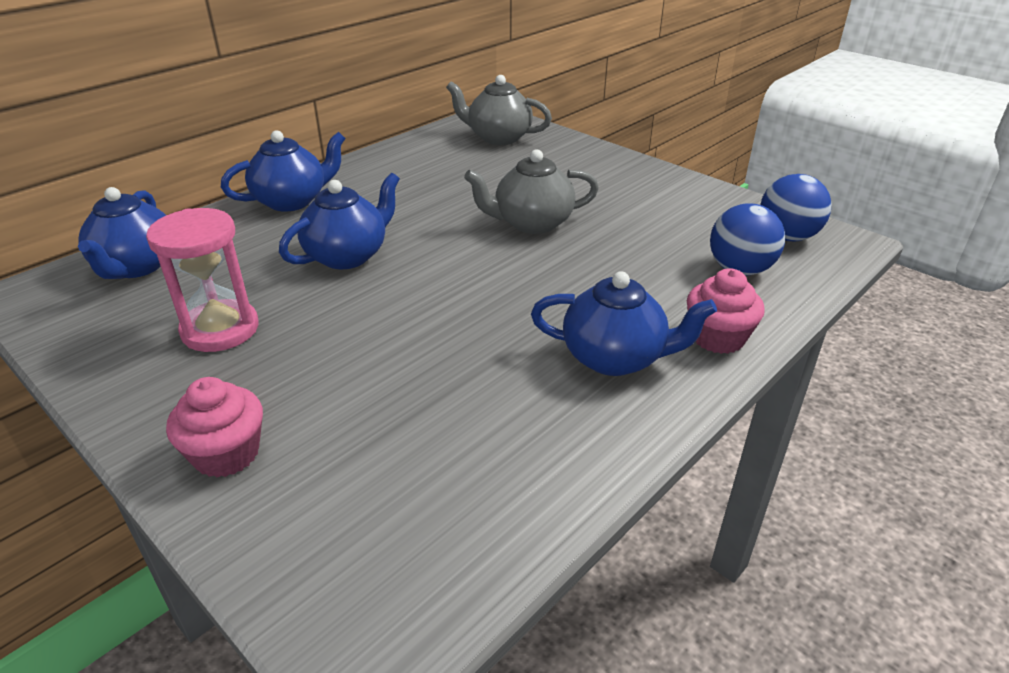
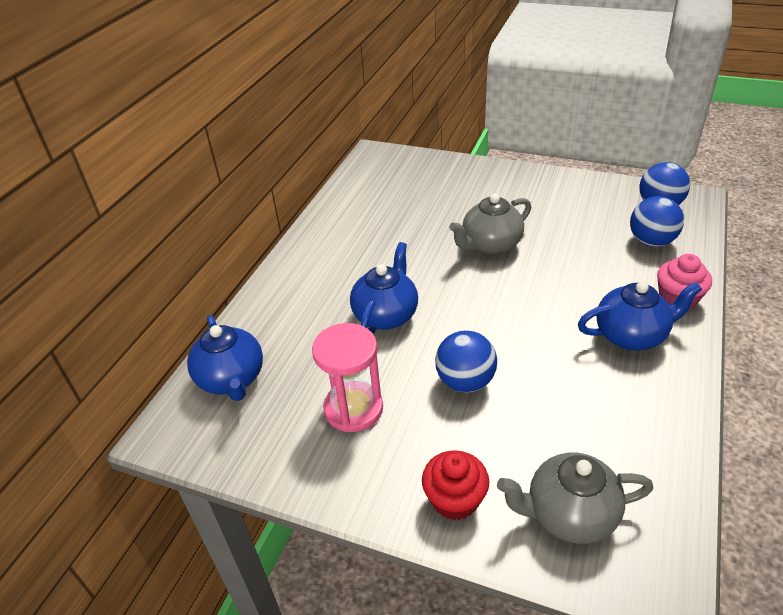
camera: 20 degrees left, 5 degrees up
pink cupcake [166,377,263,477] -> red cupcake [422,450,489,520]
blue teapot [221,130,346,212] -> none
grey teapot [446,75,552,145] -> grey teapot moved to [497,453,653,544]
none -> blue ball [435,331,497,392]

